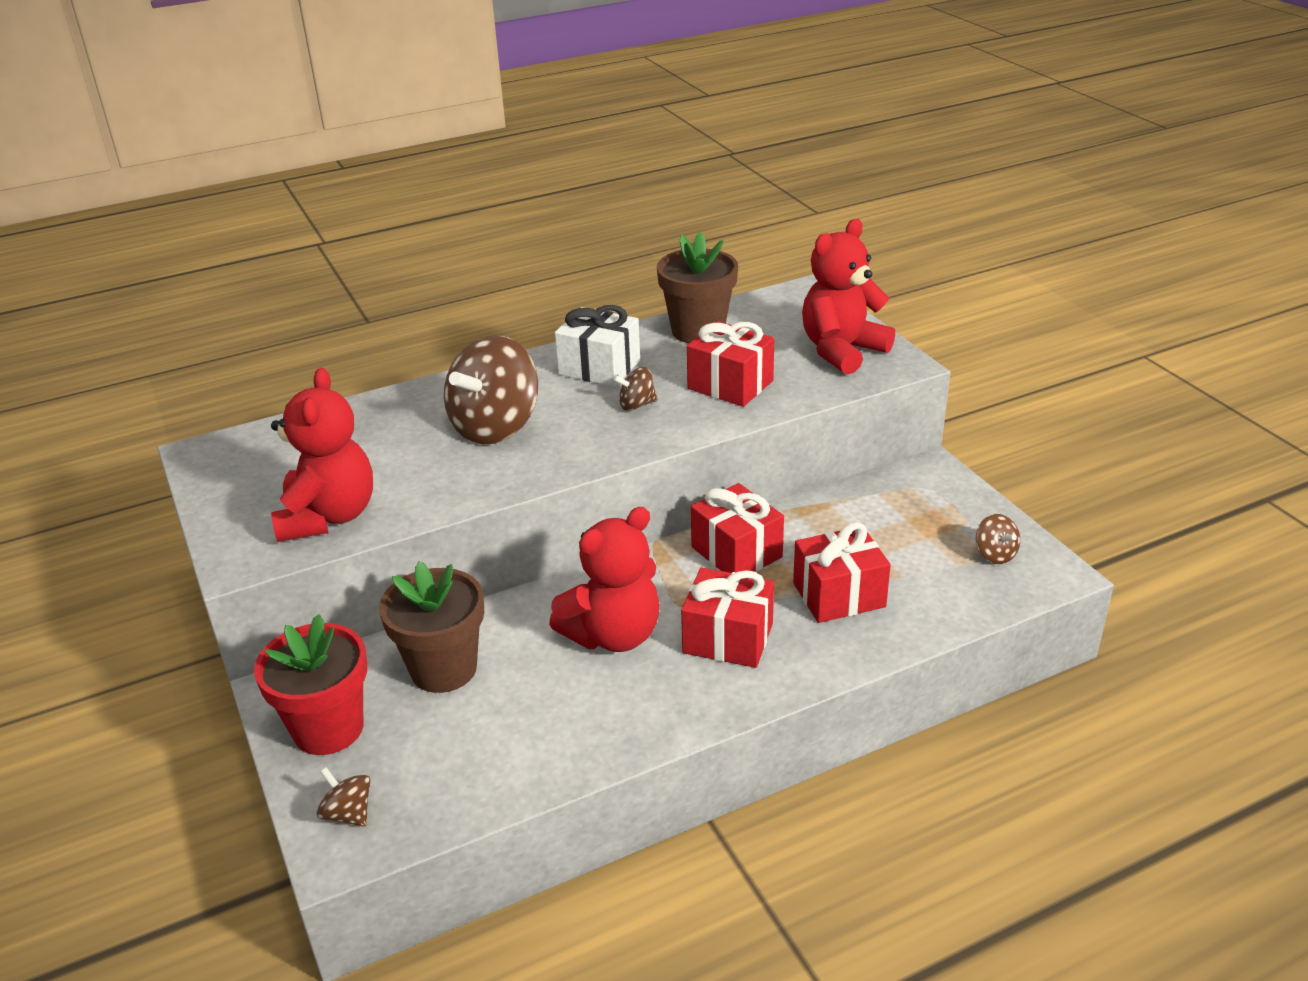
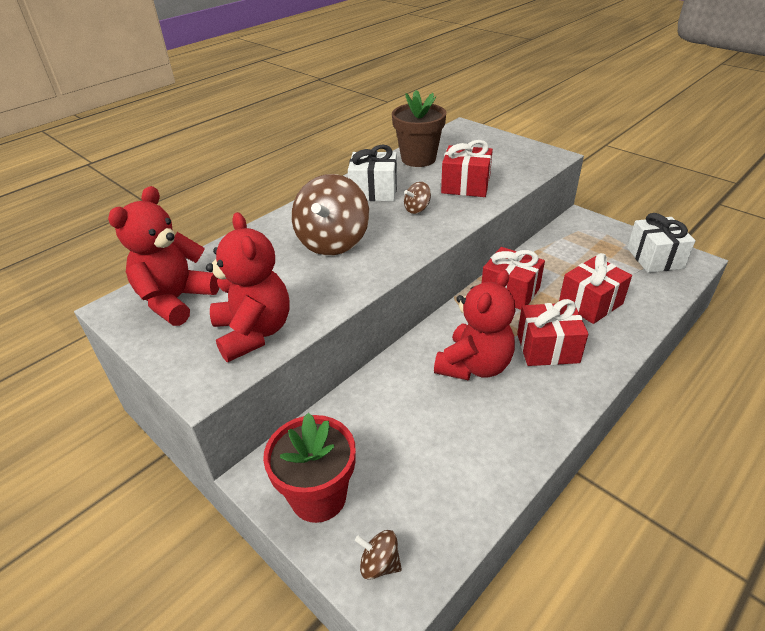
camera: 20 degrees left, 5 degrees up
brown flower pot [379,561,484,693] -> none
red teddy bear [802,219,895,375] -> red teddy bear moved to [108,186,219,326]
brown spinning top [976,514,1020,564] -> white gift [627,213,696,273]

